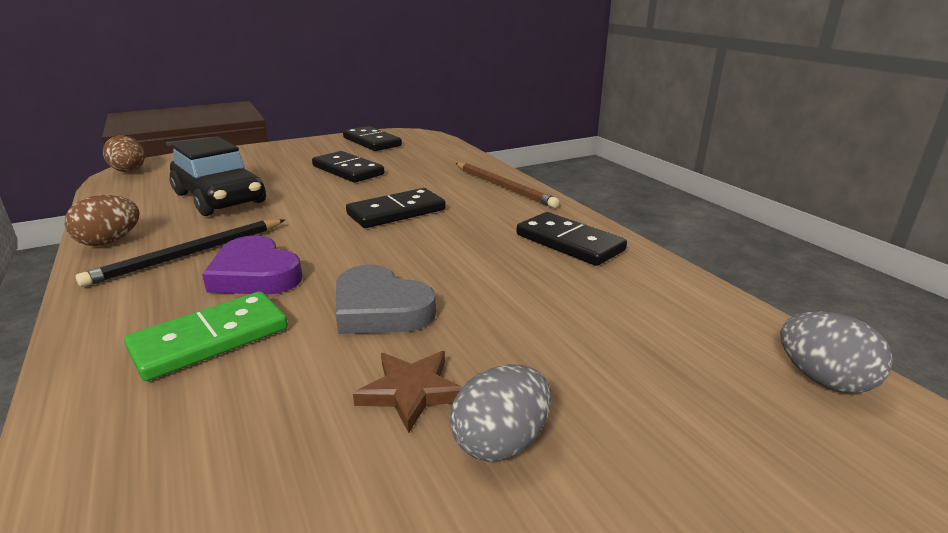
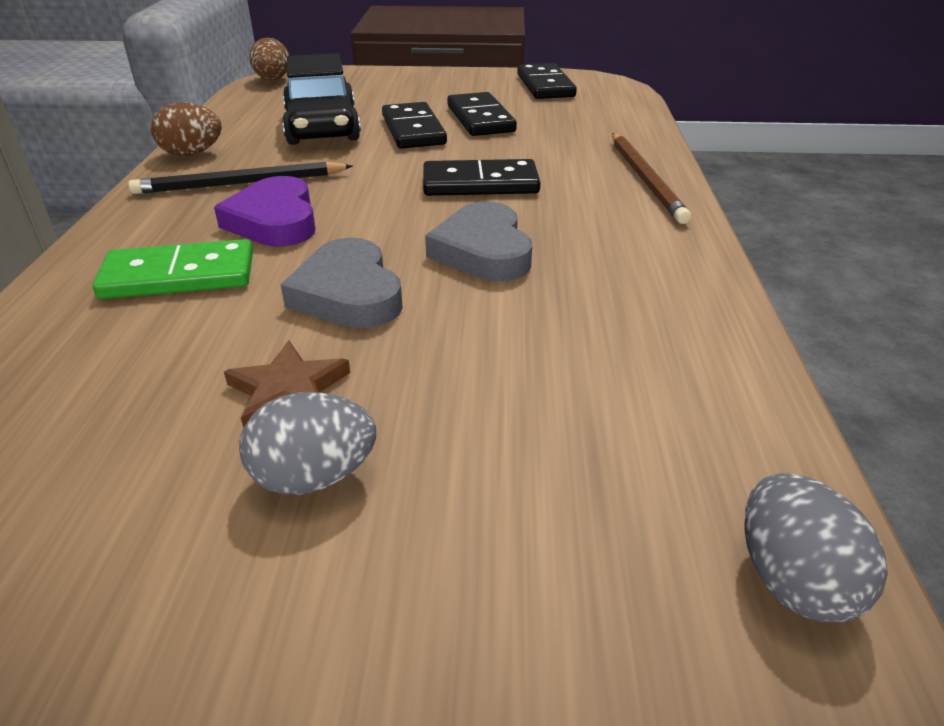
camera: 30 degrees right, 10 degrees up
black domino [517,212,627,266] -> black domino moved to [382,102,447,149]
none -> grey heart [425,202,532,281]

